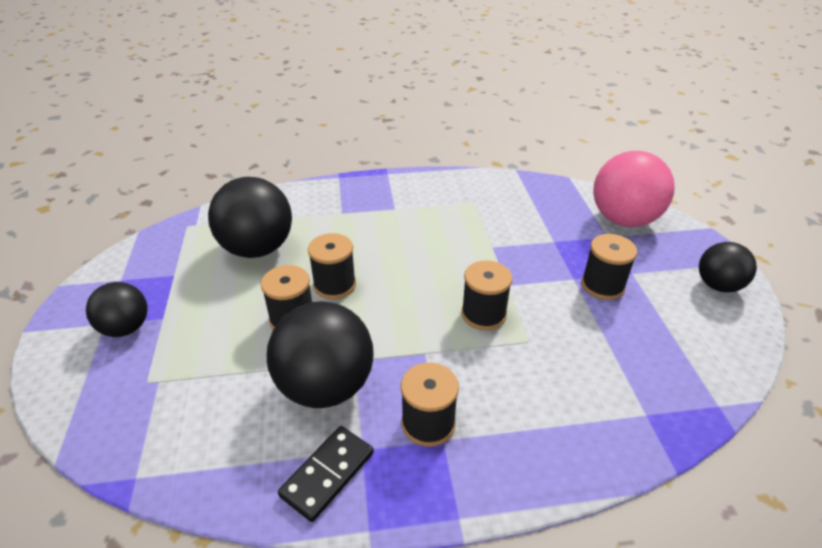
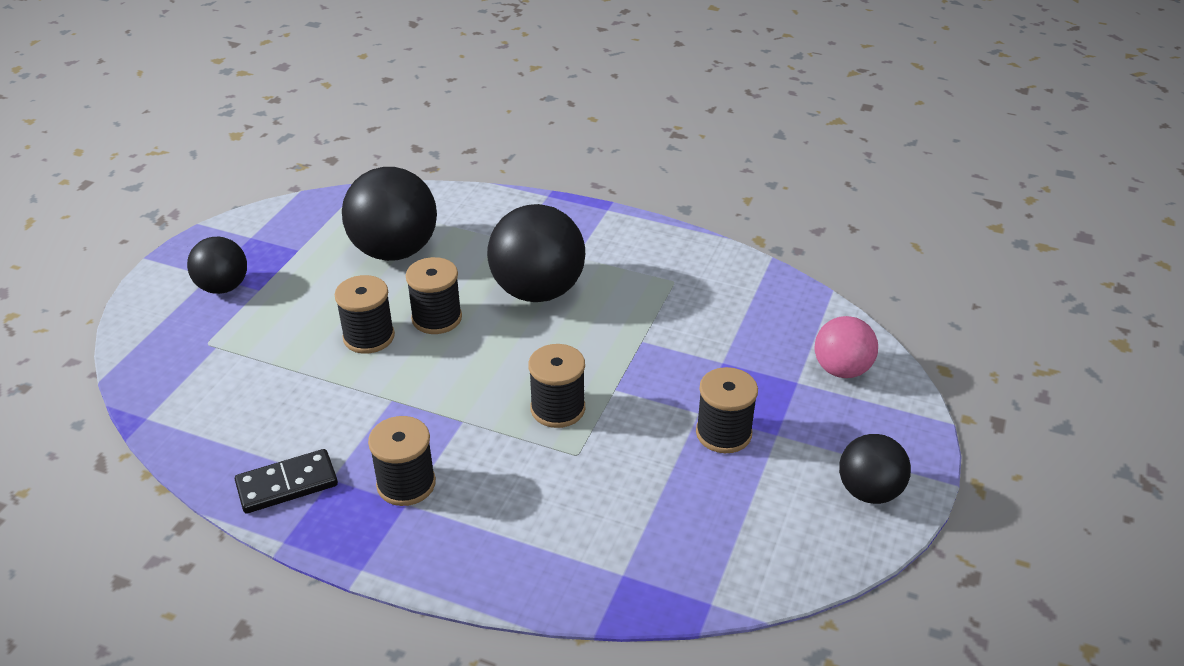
camera: 30 degrees right, 0 degrees up
black ball [267,301,374,408] -> black ball moved to [487,204,585,302]
pink ball [593,151,675,227] -> pink ball [815,316,878,378], size x0.59

